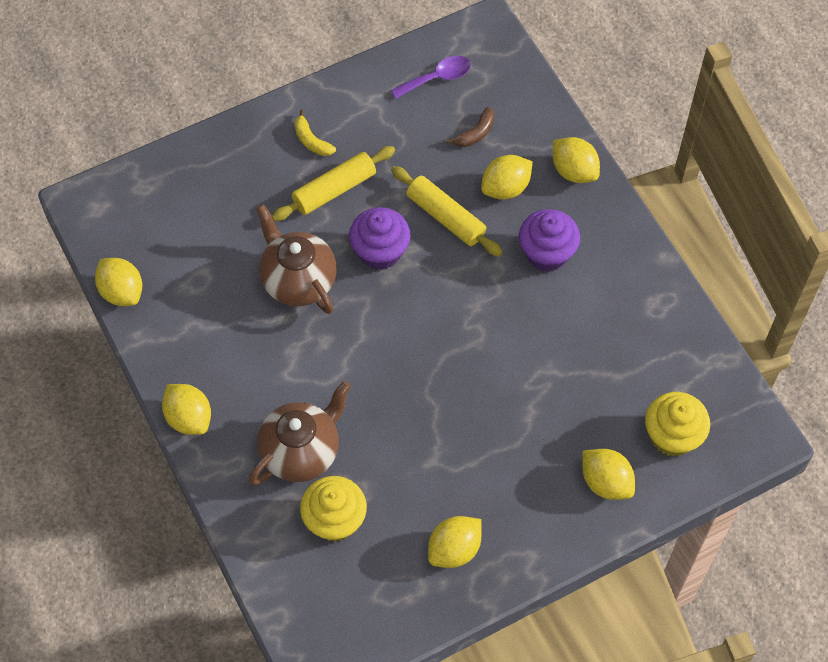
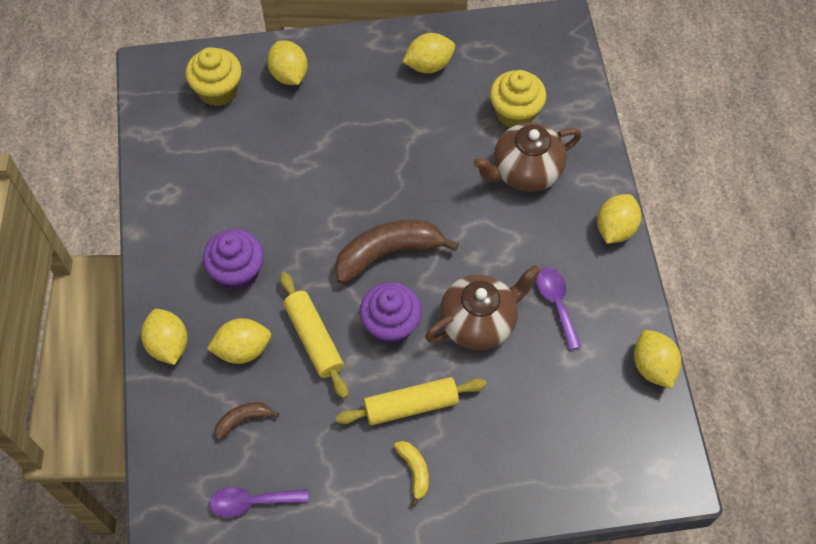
camera: 160 degrees left, 0 degrees up
yellow lemon [162,384,211,435] -> yellow lemon turned 45 degrees clockwise [597,194,641,244]
brown teapot [256,204,337,314] -> brown teapot turned 105 degrees counterclockwise [425,265,541,350]
none -> brown banana [335,220,459,284]
none -> purple spoon [536,267,582,350]

